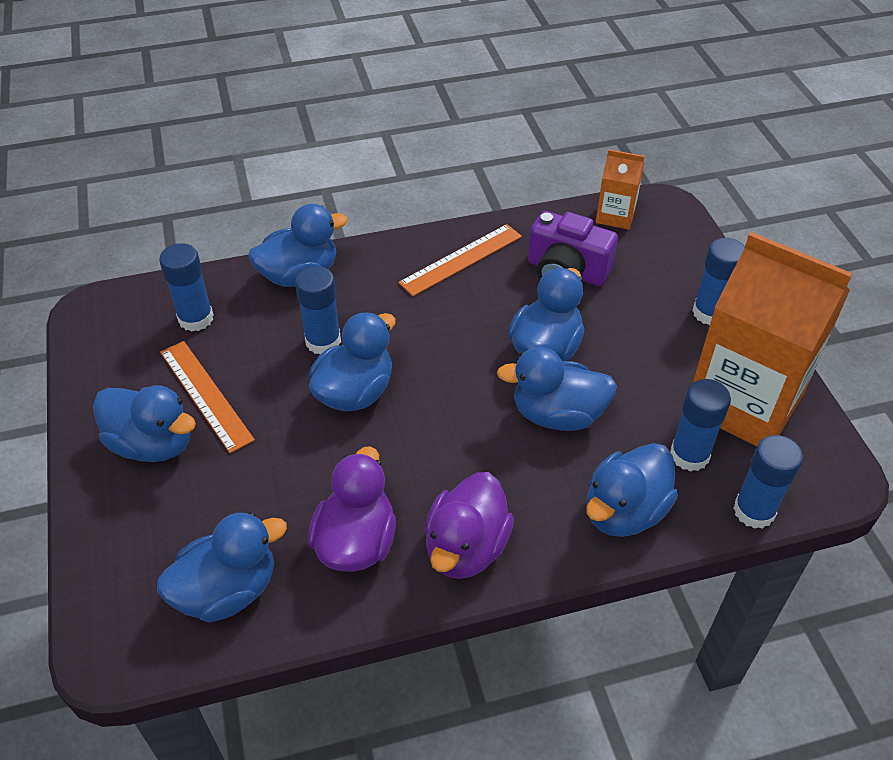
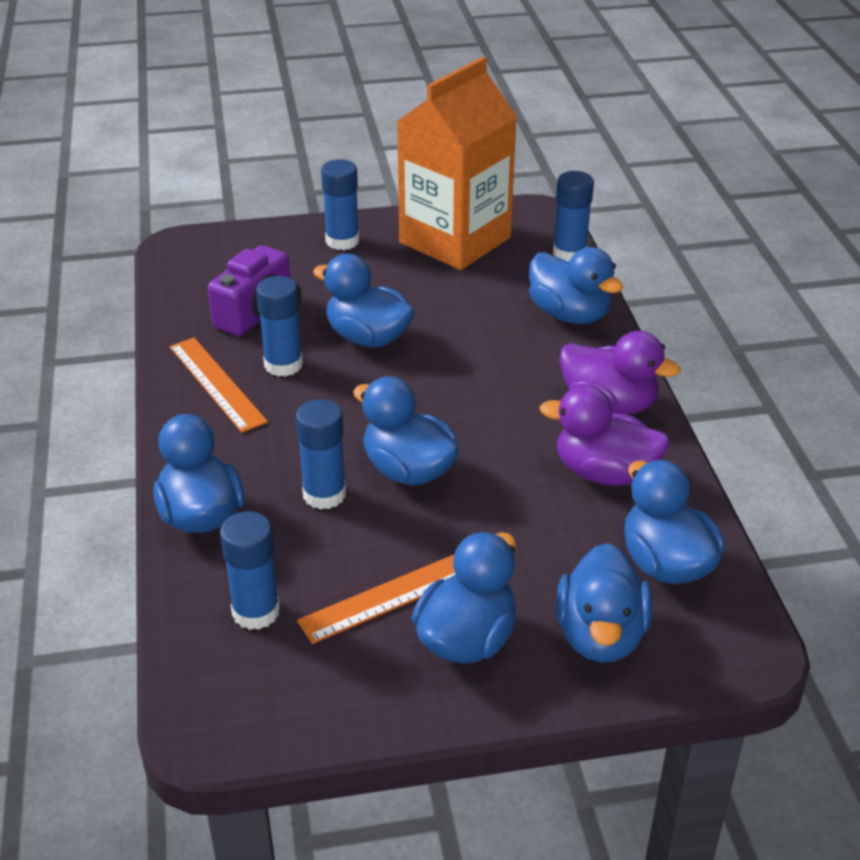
camera: 85 degrees left, 10 degrees down
blue duck [497,347,617,431] -> blue duck moved to [556,543,653,663]
orange carton [596,149,645,230] -> none
blue glue stick [670,379,731,472] -> blue glue stick moved to [256,276,303,377]

